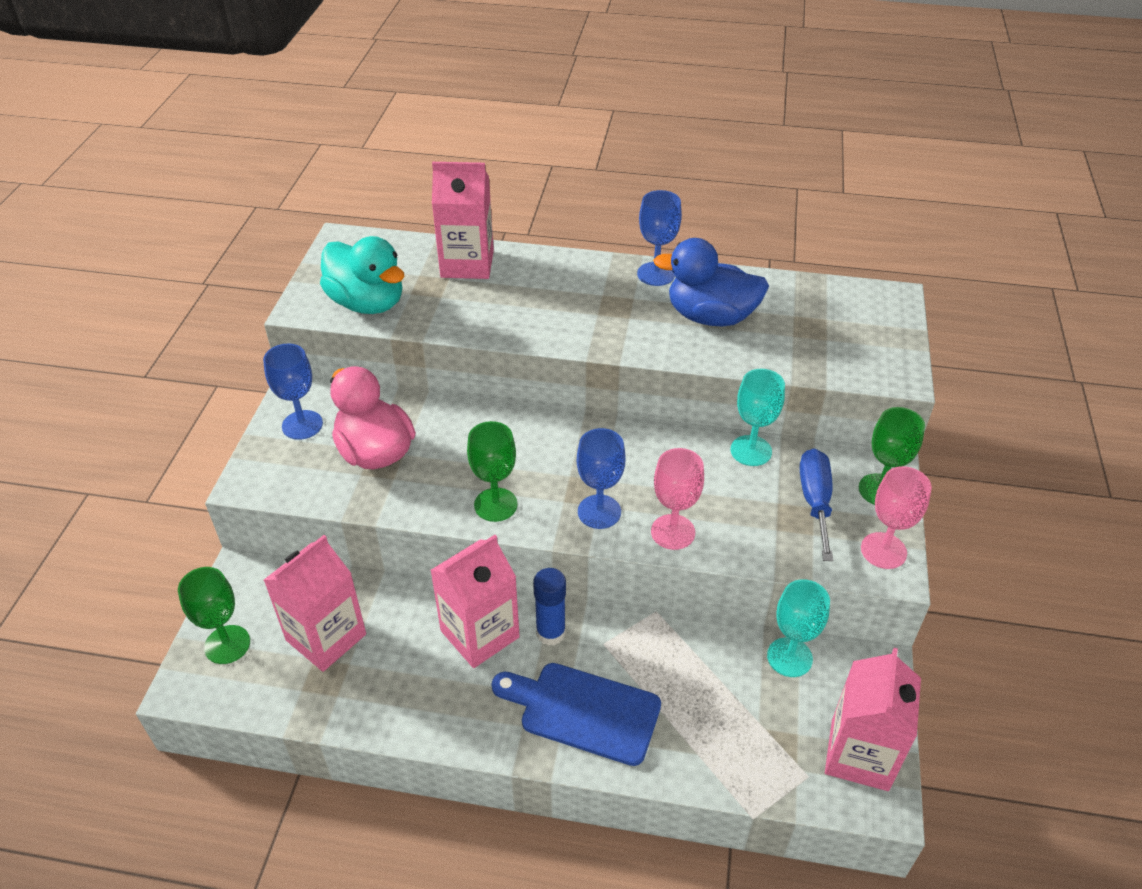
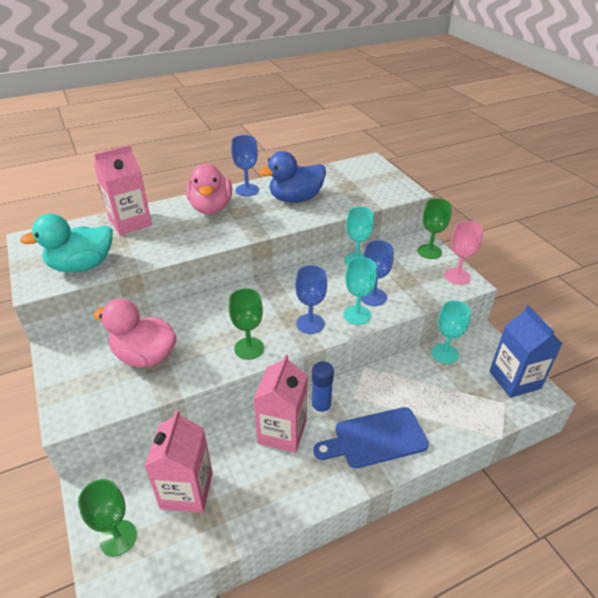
camera: 35 degrees left, 5 degrees down
blue goblet [263,343,323,440] -> blue goblet moved to [361,240,394,306]
turquoise duck [320,236,405,314] -> turquoise duck turned 150 degrees clockwise [20,214,113,272]
pink goblet [651,448,704,550] -> turquoise goblet [343,257,377,325]
blue screwdriver [800,448,833,561] -> none
pink carton [825,648,921,791] -> blue carton [489,305,562,398]
none -> pink duck [186,164,232,214]

